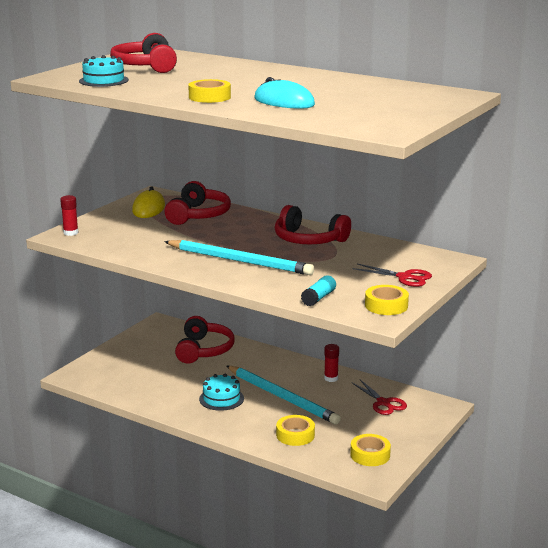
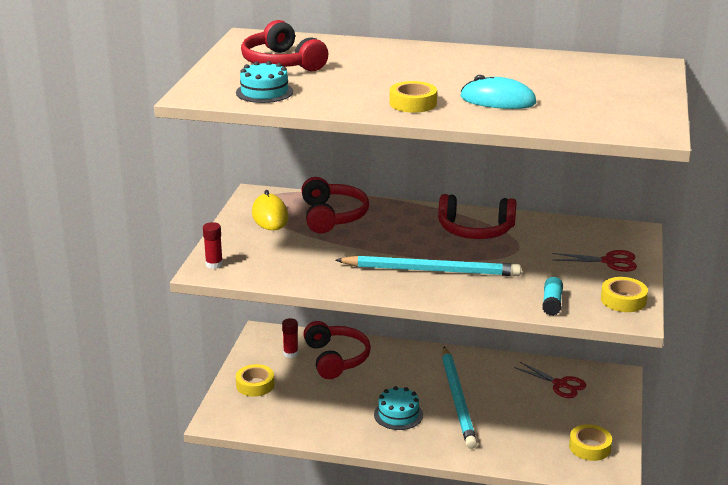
camera: 20 degrees left, 5 degrees up
turquoise pencil [227,366,341,424] -> turquoise pencil turned 60 degrees clockwise [442,347,477,449]
yellow tape [276,415,315,446] -> yellow tape moved to [236,364,275,397]
red glue stick [324,344,339,382] -> red glue stick moved to [282,318,298,358]

